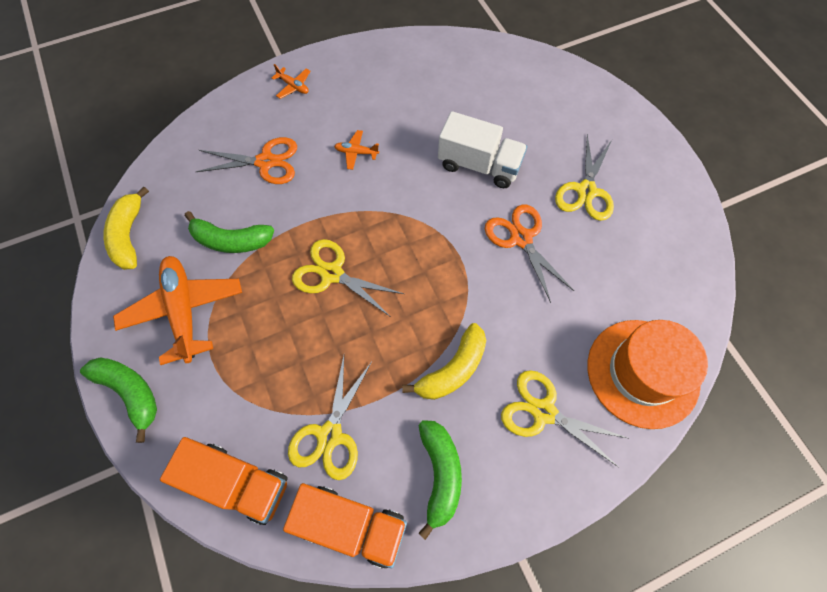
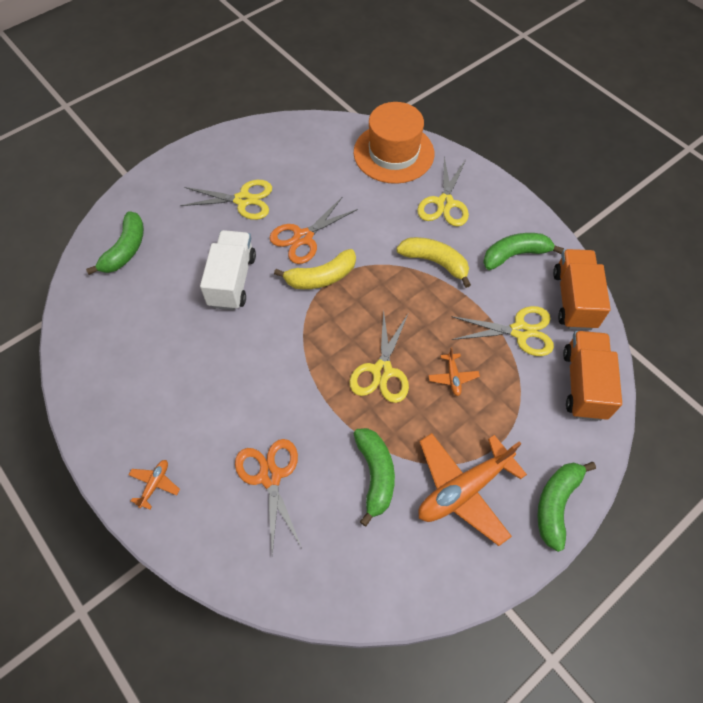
camera: 105 degrees left, 5 degrees down
yellow banana [104,187,149,270] -> yellow banana moved to [274,249,356,289]
orange plane [334,130,379,170] -> orange plane moved to [428,347,480,396]
none -> green banana [86,211,144,275]

